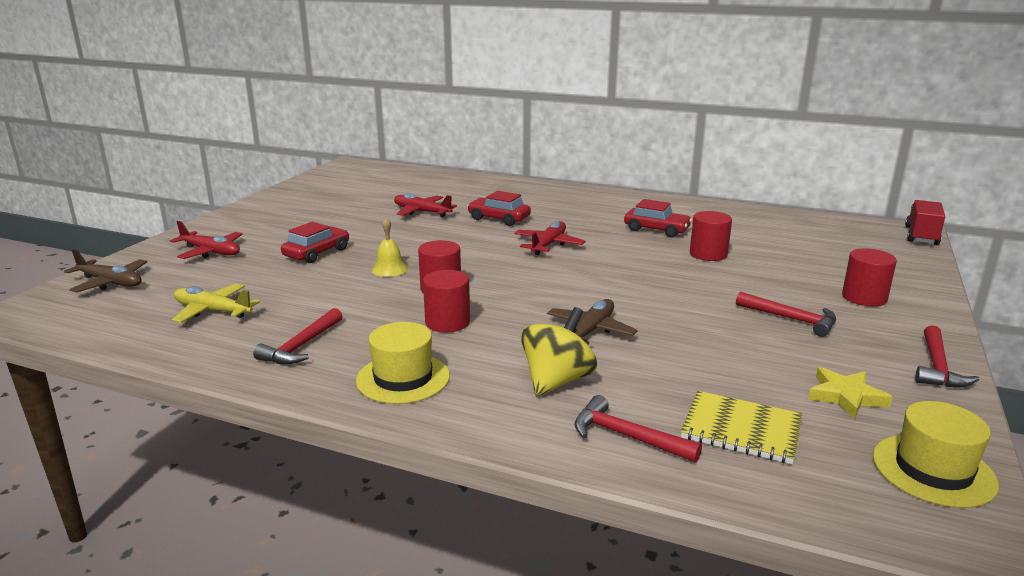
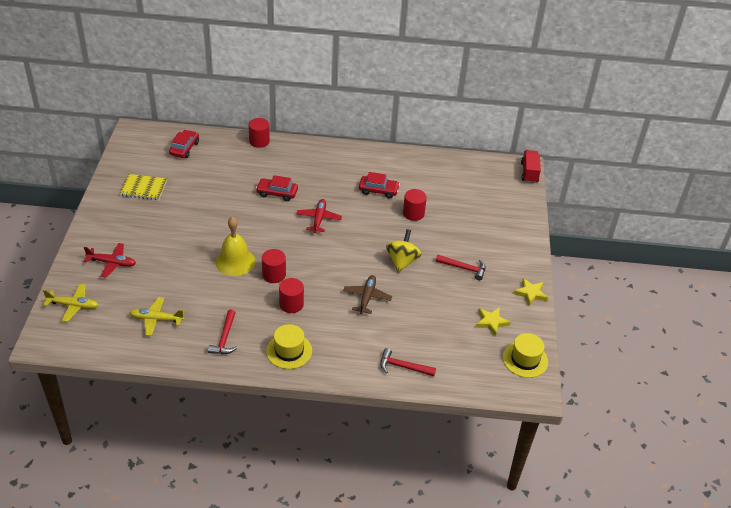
camera: 20 degrees left, 20 degrees up
brown plane [64,249,147,292] -> yellow plane [43,284,99,322]
red car [281,222,349,263] -> red car moved to [169,130,199,158]
yellow bell [372,217,408,277] -> yellow bell [215,217,256,276], size x1.84
red plane [394,193,457,217] -> none
yellow spinning top [521,307,597,396] -> yellow spinning top moved to [386,229,422,273]
yellow notebook [681,391,802,464] -> yellow notebook moved to [119,174,167,200]
red cylinder [842,248,897,307] -> red cylinder moved to [248,118,270,148]
red hammer [915,325,980,387] -> yellow star [514,278,548,306]

